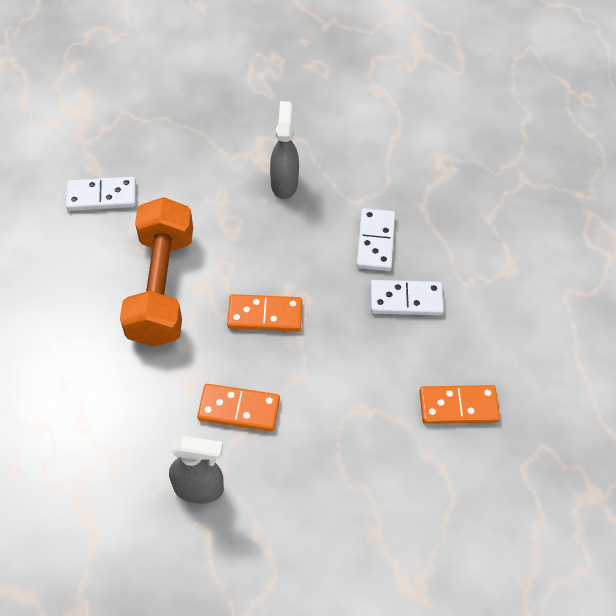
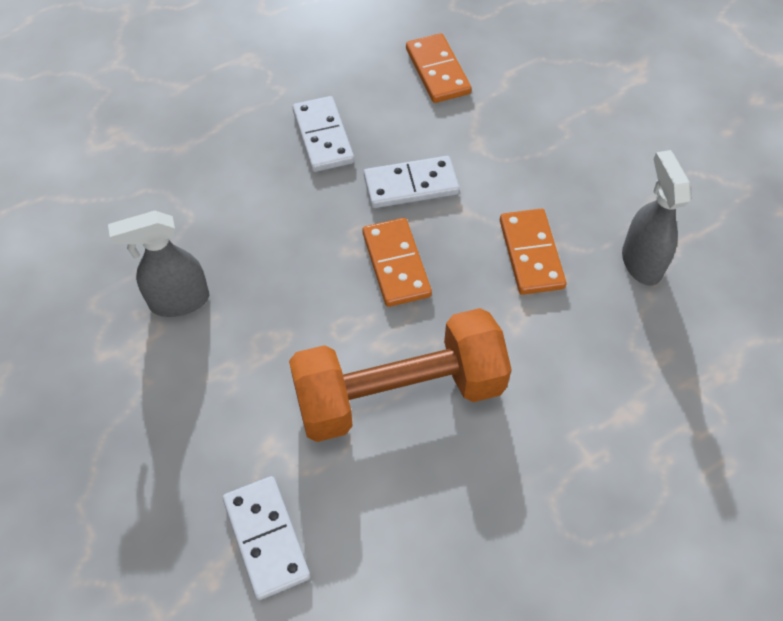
camera: 105 degrees left, 0 degrees up
white domino [356,208,395,271] -> white domino moved to [364,156,459,208]

